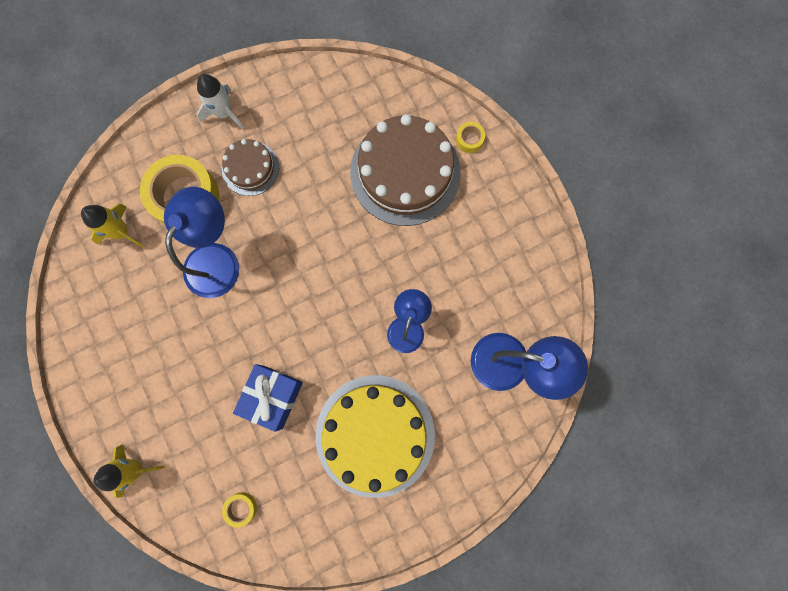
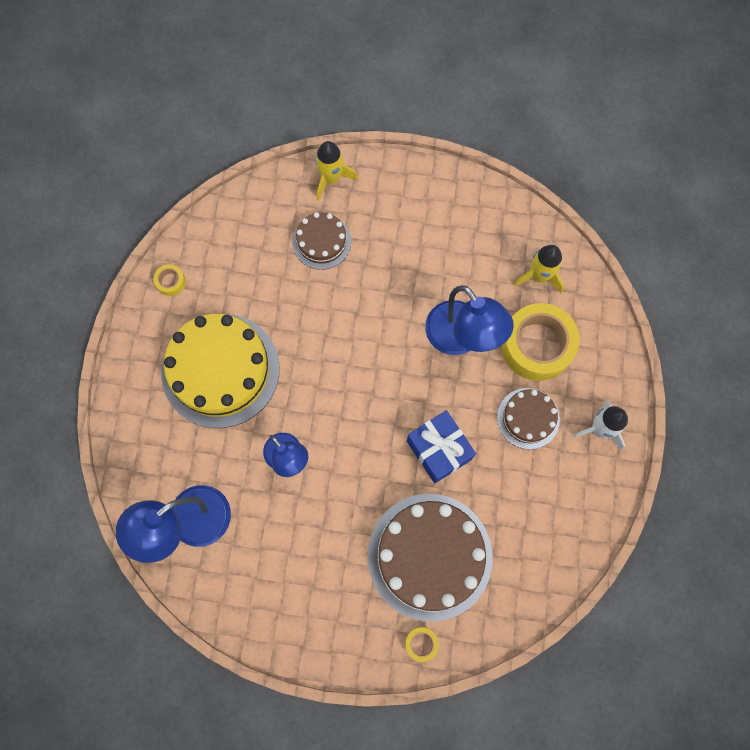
camera: 125 degrees right, 5 degrees down
yellow tape [222,492,257,528] -> yellow tape moved to [154,264,186,296]
blue gift [233,364,303,432] -> blue gift moved to [407,410,476,484]
none -> brown cake [292,212,351,270]

